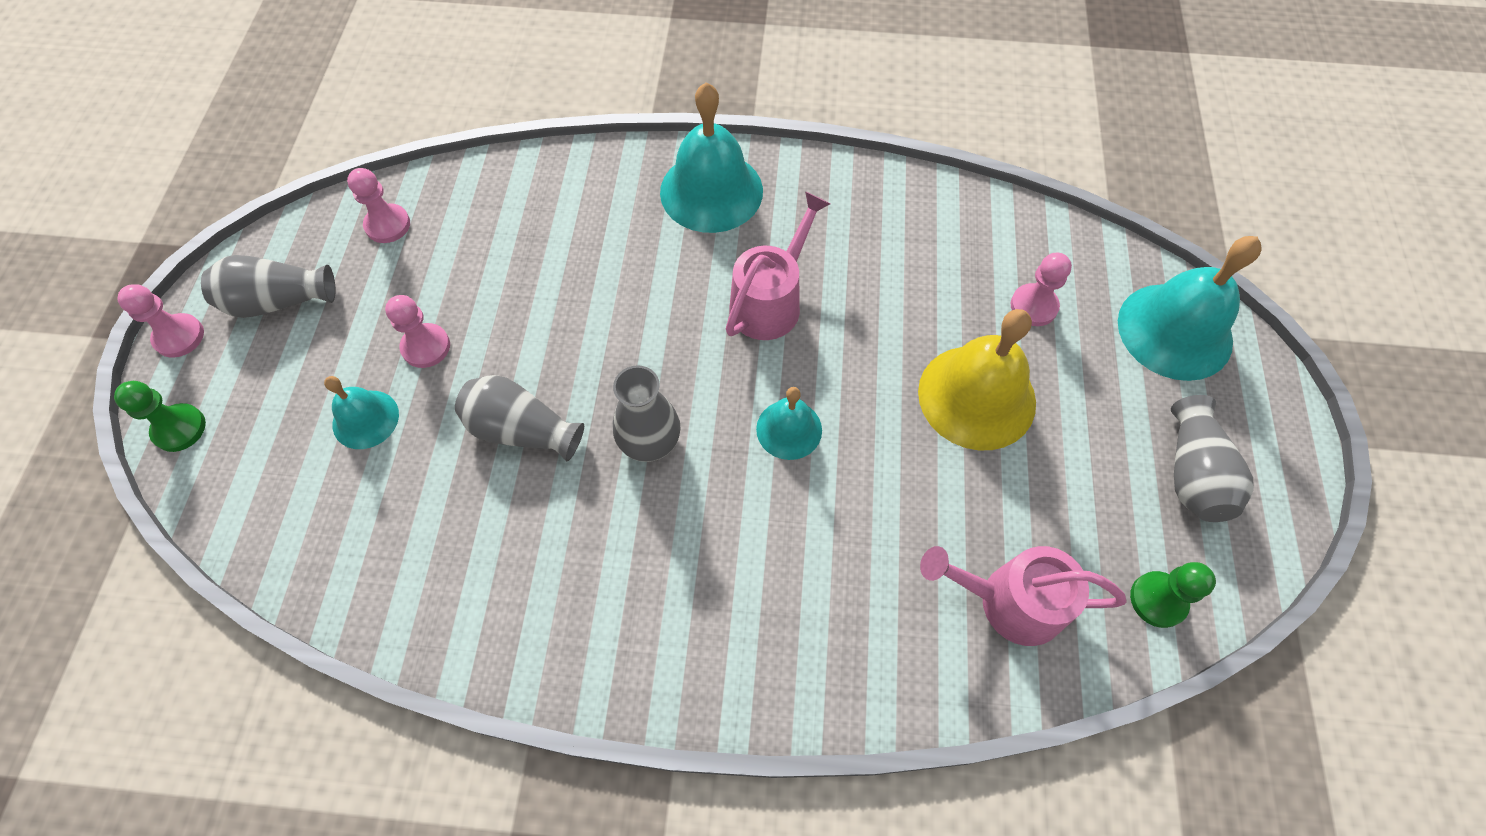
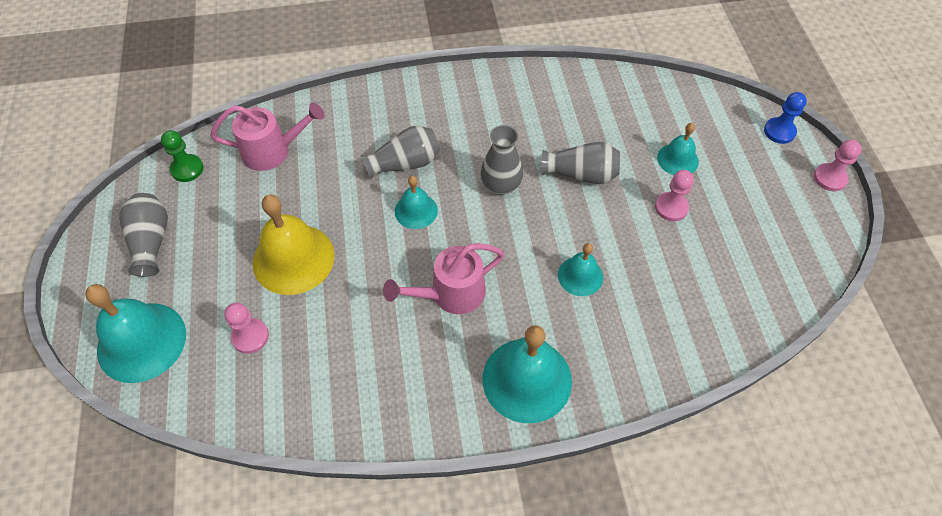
camera: 165 degrees right, 5 degrees down
green pawn [114,381,206,452] -> blue pawn [764,92,807,144]
grey vase [201,255,336,318] -> grey vase moved to [361,126,440,179]
pink pawn [347,168,410,243] -> none
pink watering can [726,191,830,340] -> pink watering can turned 45 degrees clockwise [383,243,505,314]
none -> turquoise bell [558,243,603,296]

